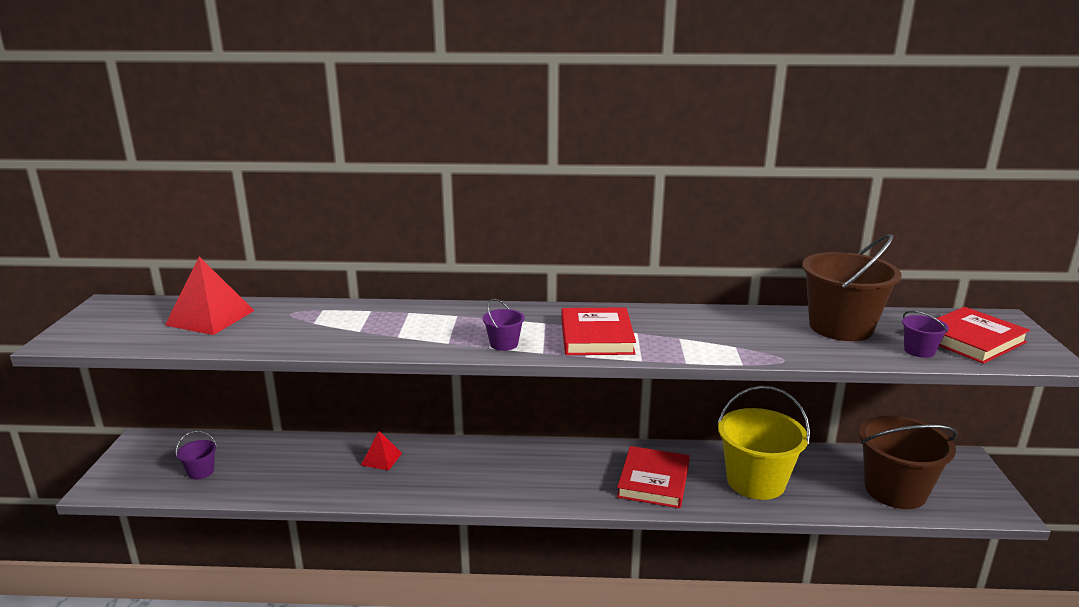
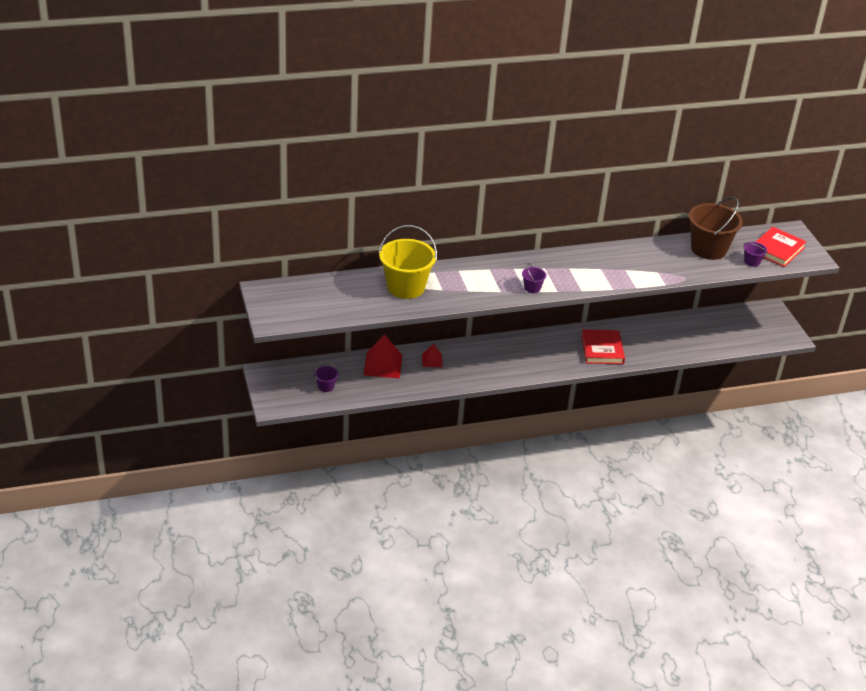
camera: 20 degrees left, 15 degrees up
red pyramid [165,256,254,335] -> red pyramid moved to [363,334,402,378]
red book [561,307,636,355] -> none
yellow bucket [718,386,810,500] -> yellow bucket moved to [379,225,437,299]
brown bucket [859,416,957,509] -> none

